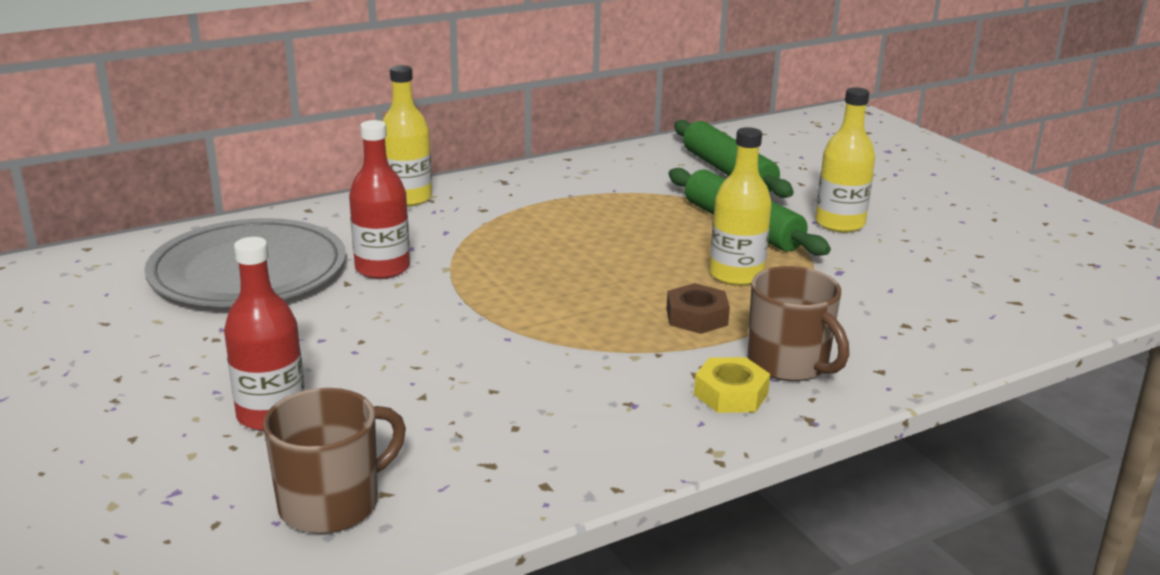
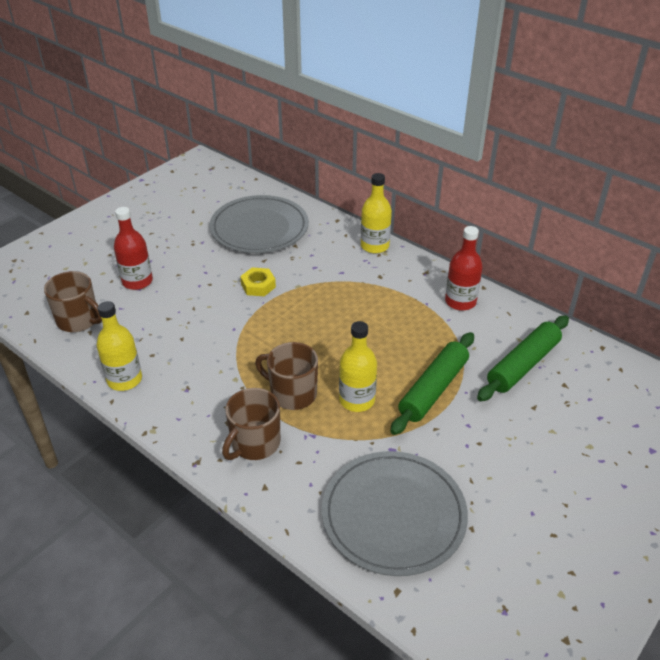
camera: 70 degrees right, 15 degrees up
red bottle [349,120,410,279] -> red bottle moved to [445,226,483,311]
brown nut [666,283,730,334] -> brown mug [255,342,318,410]
yellow nut [694,357,770,413] -> yellow nut moved to [240,267,276,296]
yellow bottle [815,87,875,233] -> yellow bottle moved to [96,301,142,391]
none -> grey plate [322,451,468,576]

